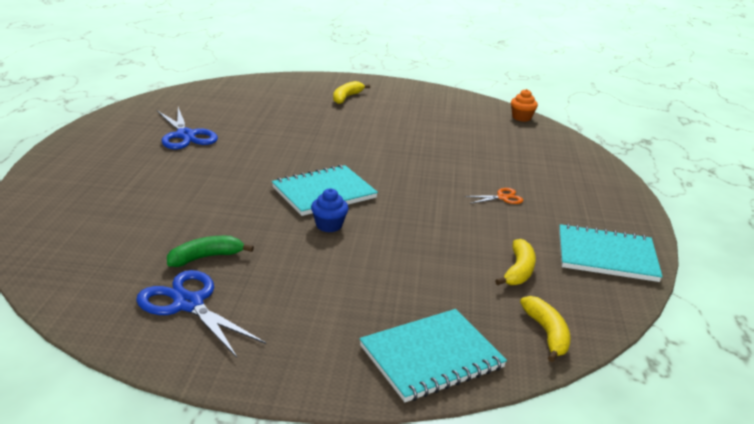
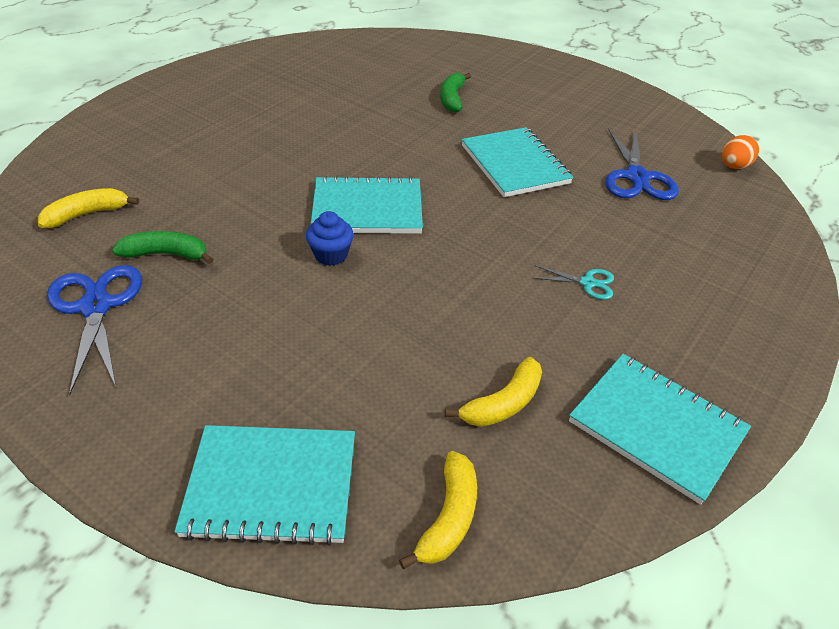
camera: 30 degrees right, 15 degrees up
blue scissors [157,107,218,150] -> blue scissors moved to [605,128,679,200]
yellow banana [333,81,370,104] -> yellow banana moved to [38,188,139,228]
orange scissors [464,188,523,204] -> turquoise scissors [533,265,614,300]
orange cupcake [511,89,538,122] -> orange egg [722,135,759,169]
none -> green banana [440,73,471,113]
none -> turquoise notebook [462,127,573,197]

